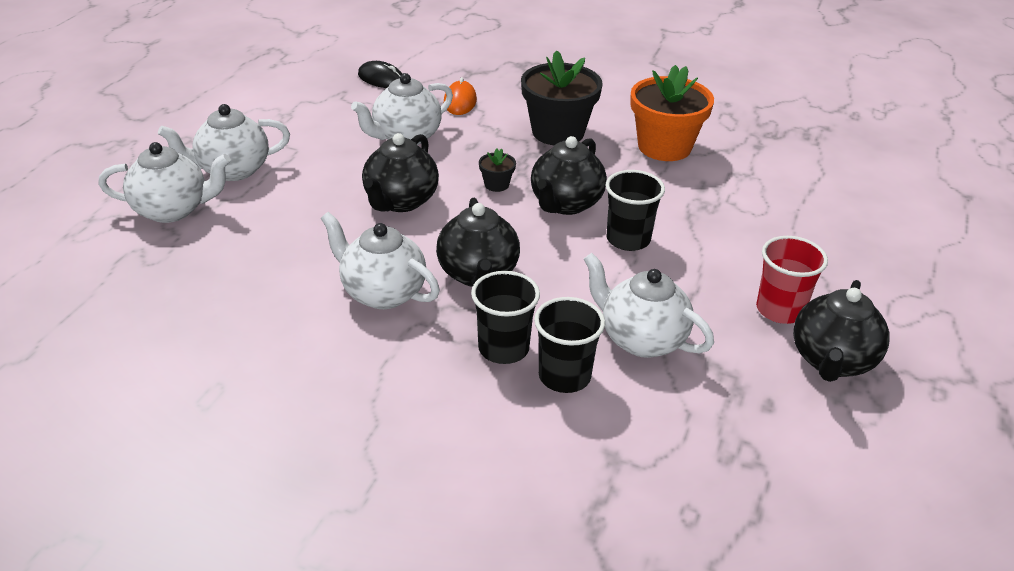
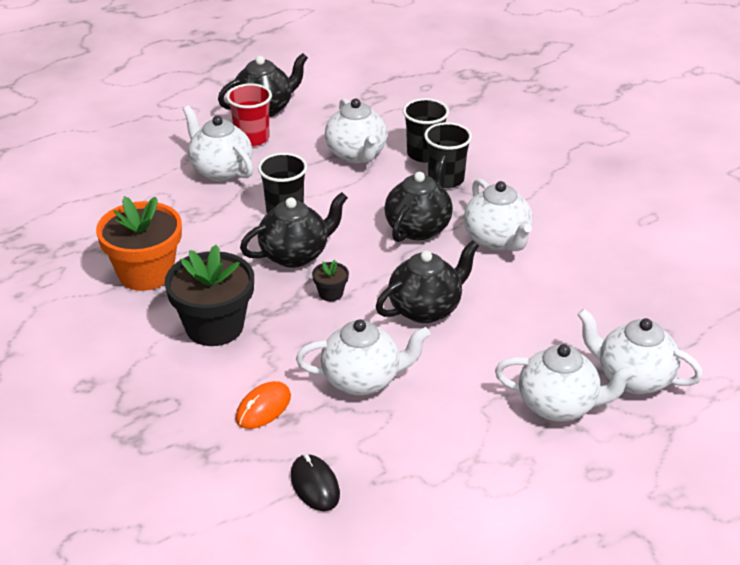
camera: 145 degrees left, 0 degrees up
none -> white teapot [183,106,253,181]

